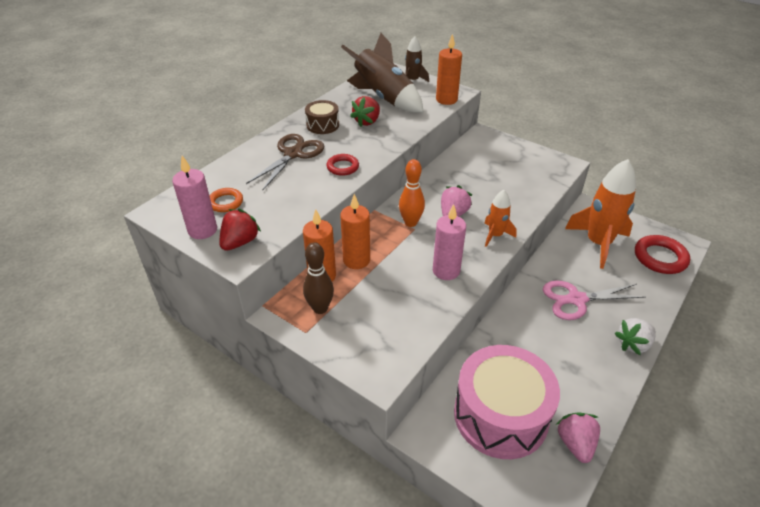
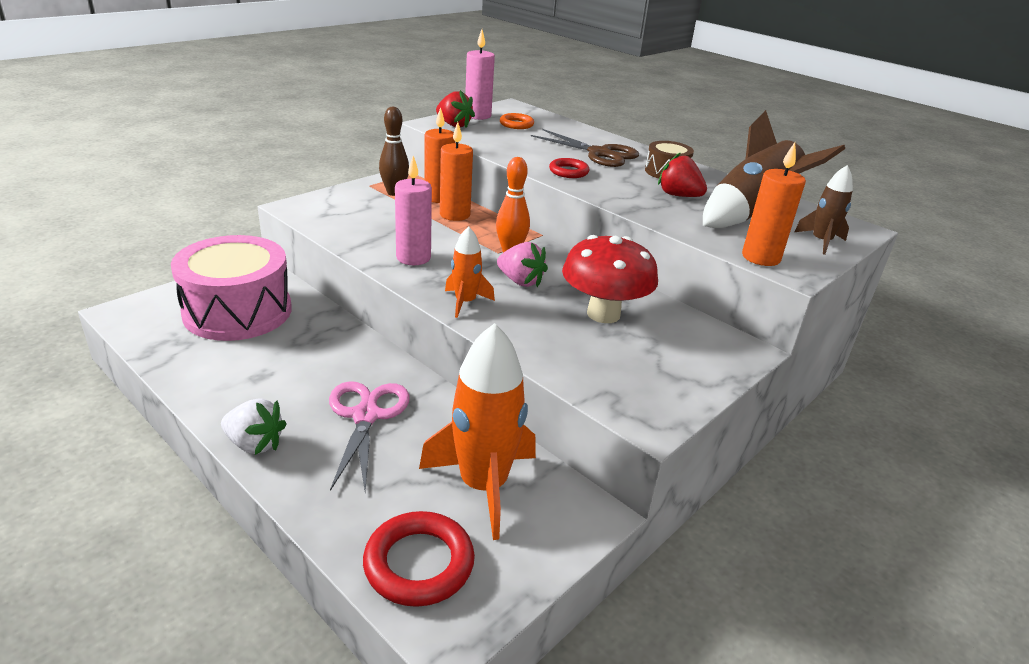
camera: 95 degrees right, 10 degrees down
pink strawberry [557,412,600,463] -> none
white strawberry [615,318,656,355] -> white strawberry turned 135 degrees clockwise [221,398,287,455]
none -> red mushroom [562,235,658,323]

